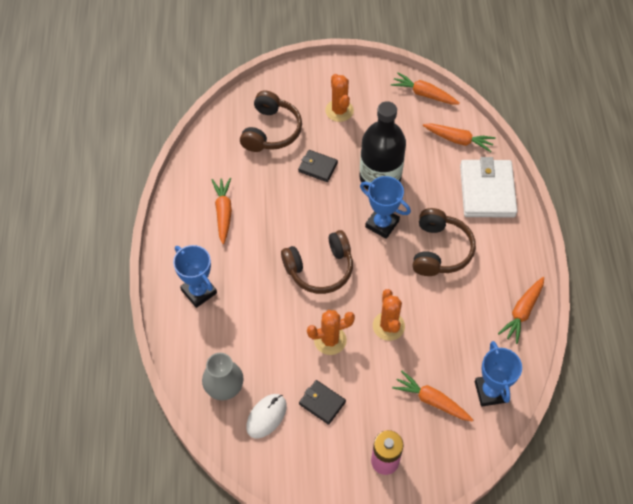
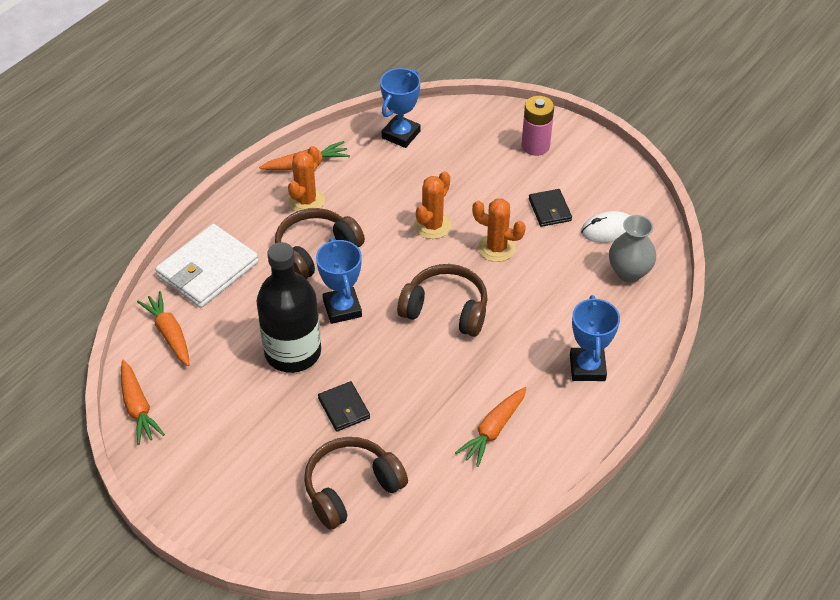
camera: 140 degrees left, 10 degrees down
orange cactus [325,74,354,122] -> orange cactus moved to [288,146,325,212]
orange carrot [392,371,473,422] -> none

